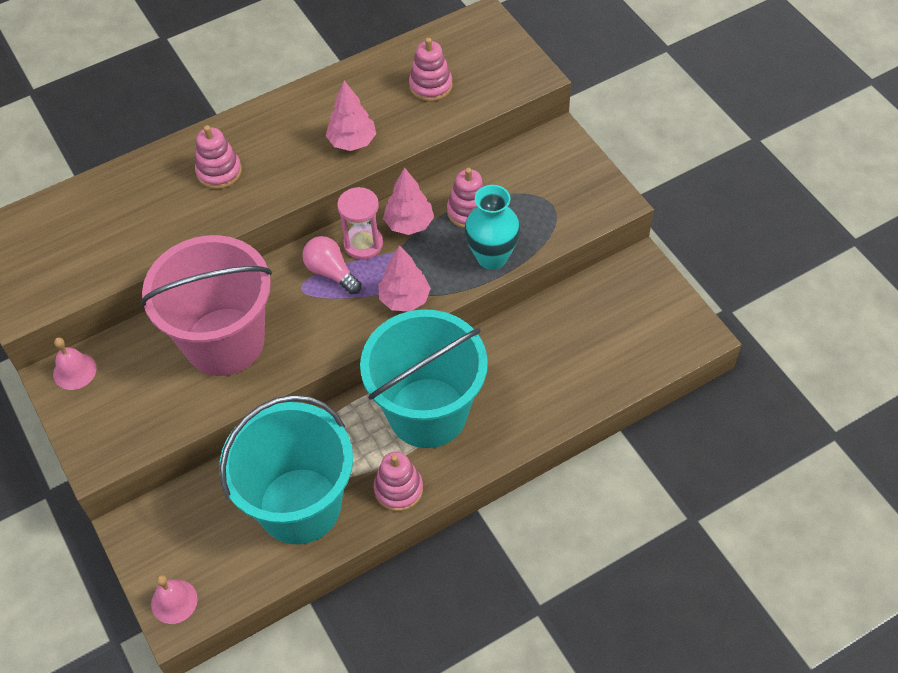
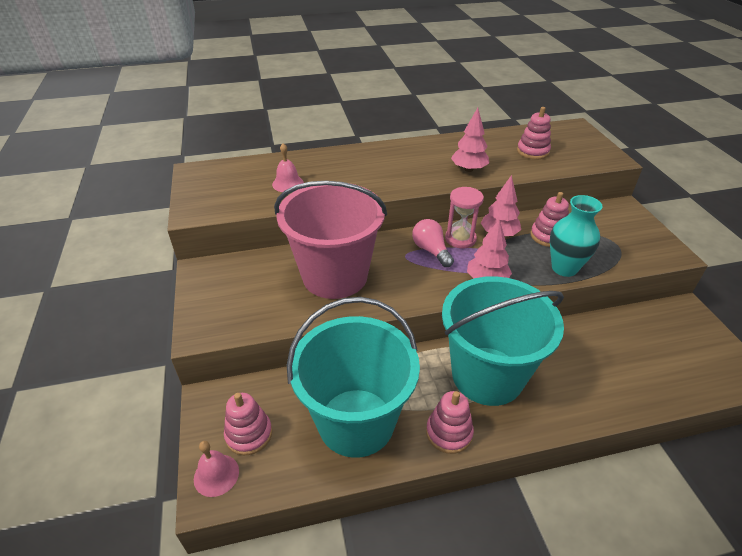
camera: 15 degrees right, 15 degrees down
pink bell [53,337,97,390] -> pink bell moved to [272,143,304,192]
pink stacking toy [195,125,242,189] -> pink stacking toy moved to [224,393,272,455]

